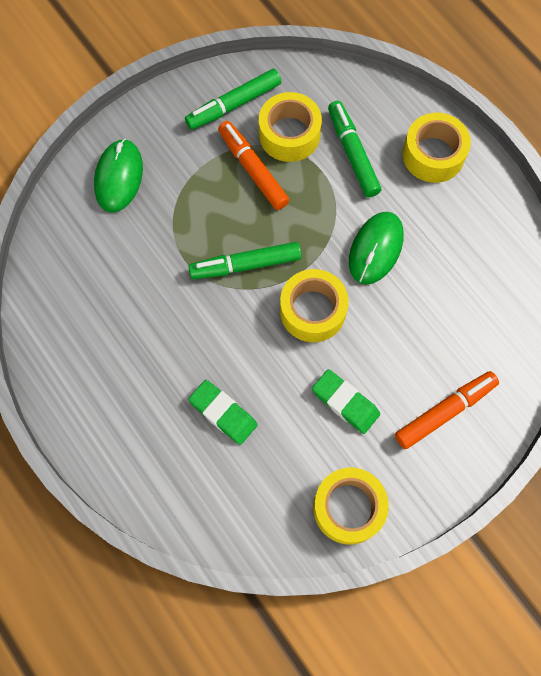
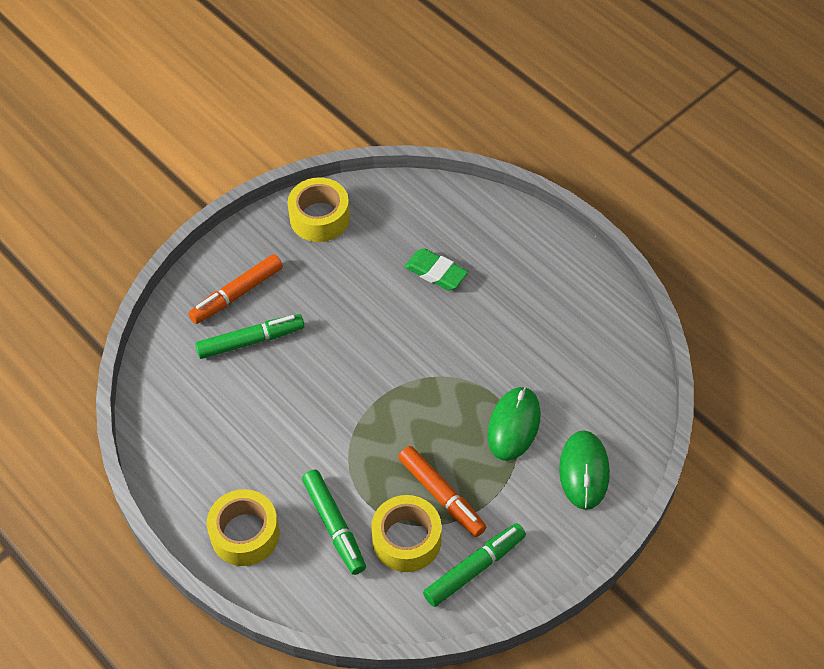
camera: 175 degrees right, 15 degrees down
green marker [189,242,301,279] -> green marker moved to [195,314,305,359]
yellow tape [280,269,349,342] -> none
green eraser [312,369,380,434] -> none
green mouse [349,212,404,285] -> green mouse moved to [487,387,541,461]

